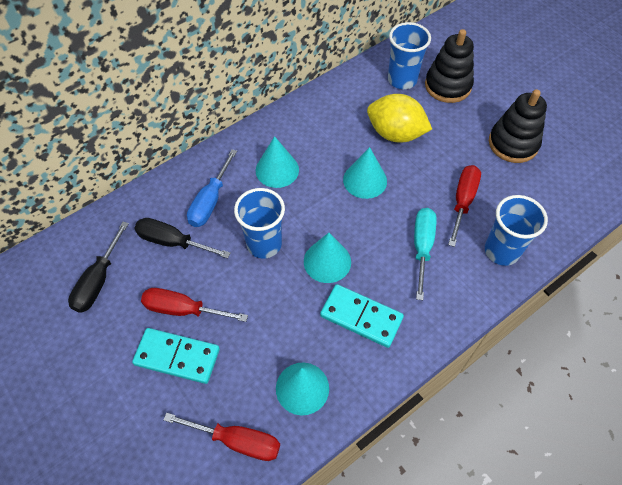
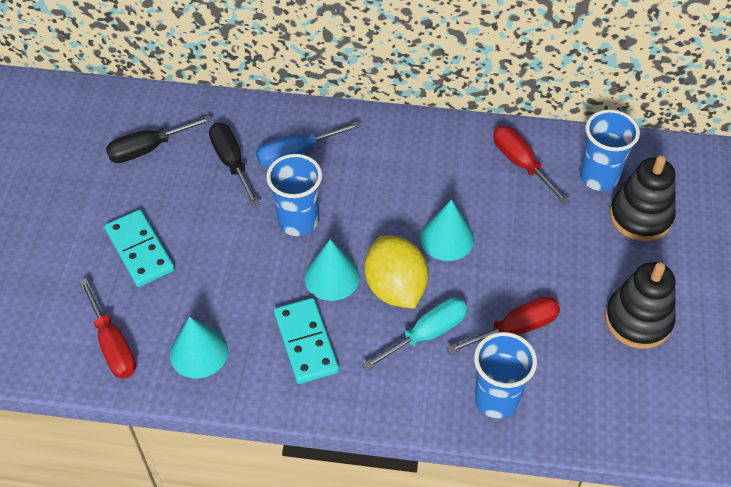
camera: 45 degrees right, 5 degrees down
red screwdriver [141,288,248,322] -> red screwdriver moved to [493,126,570,205]
turquoise cone [256,136,299,188] -> none
yellow lemon [367,94,432,143] -> yellow lemon moved to [365,236,428,309]

